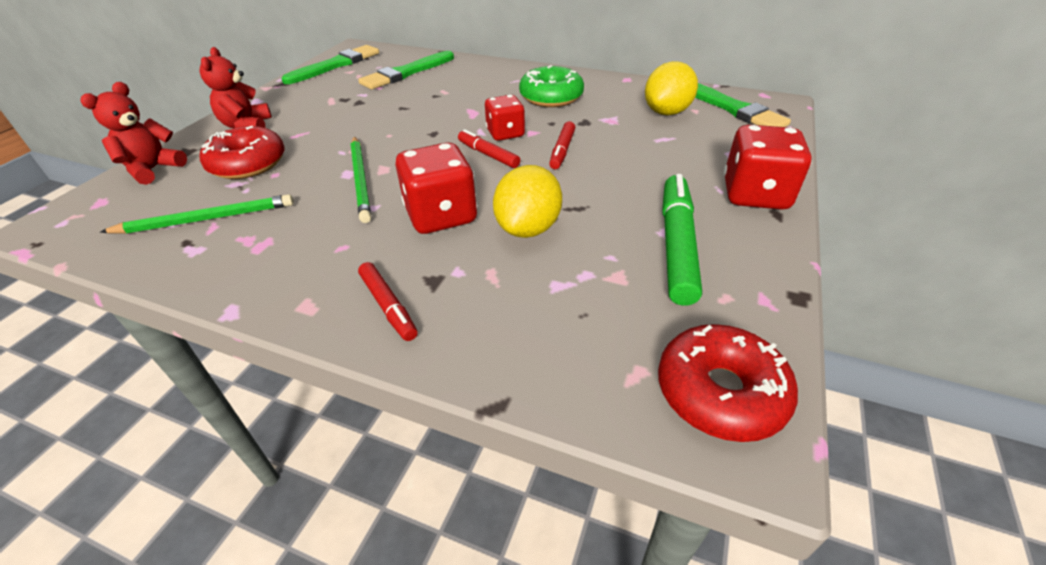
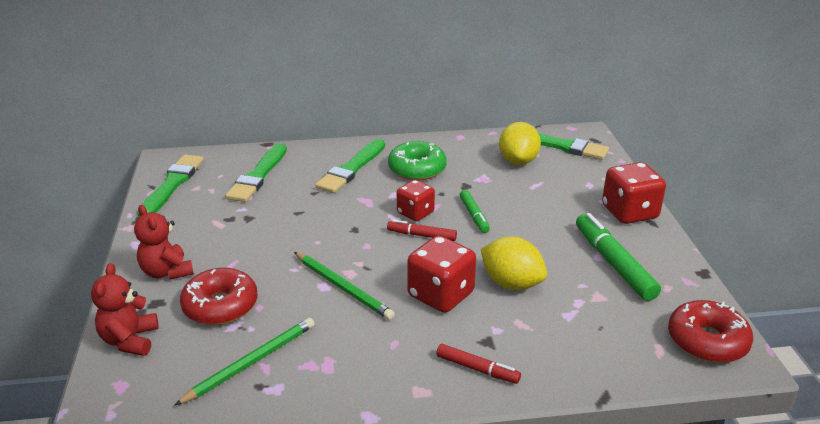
camera: 30 degrees left, 10 degrees down
yellow lemon [493,165,562,238] -> yellow lemon turned 45 degrees counterclockwise [481,237,547,290]
red marker [549,121,575,169] -> green marker [460,190,490,233]
none -> green brush [315,139,385,193]

